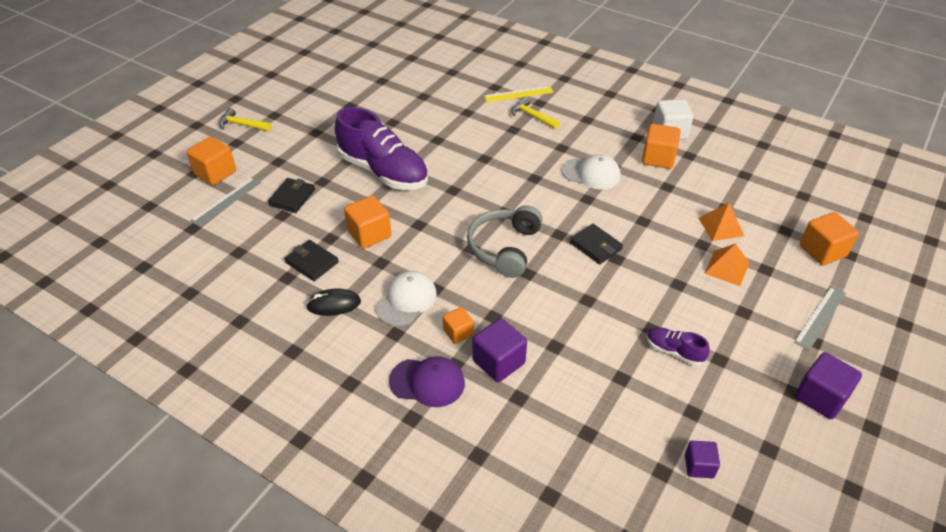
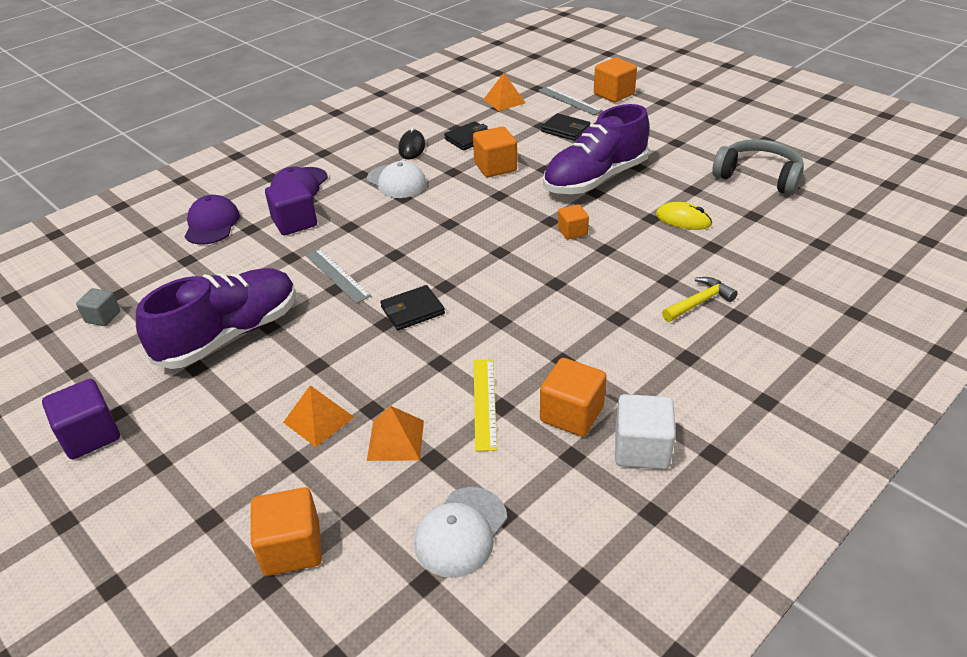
camera: 105 degrees right, 5 degrees down
yellow hammer [219,108,271,131] -> none
orange cube [443,307,474,344] -> orange cube moved to [558,205,589,240]
grey headphones [467,205,543,278] -> grey headphones moved to [712,139,804,195]
yellow ruler [484,86,554,102] -> yellow ruler moved to [474,359,497,451]
white cap [562,154,621,189] -> white cap moved to [414,487,507,578]
purple shoe [646,327,710,366] -> purple shoe [136,268,297,369], size x2.25
purple cube [685,441,720,478] -> grey cube [76,288,120,326]
grey ruler [794,286,846,351] -> grey ruler moved to [305,248,371,304]
none -> purple cap [184,195,240,245]
none -> orange pyramid [484,73,525,111]
none -> yellow mouse [656,202,712,230]

